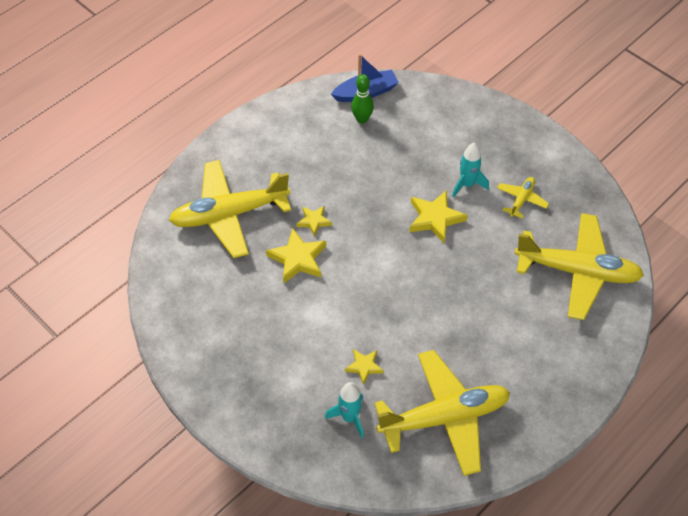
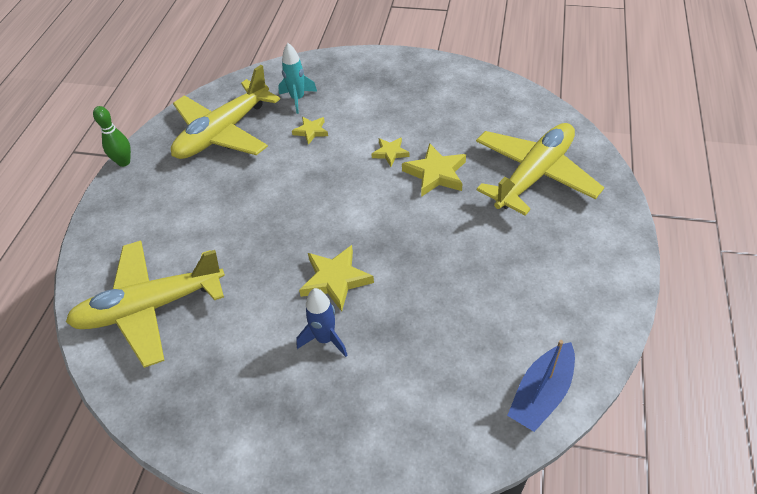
camera: 150 degrees right, 5 degrees down
yellow star [296,206,332,236] -> yellow star moved to [371,137,410,167]
green bowling pin [351,74,374,124] -> green bowling pin moved to [93,106,131,167]
turquoise rocket [452,142,489,198] -> blue rocket [296,288,348,357]
yellow plane [497,177,549,219] -> none

